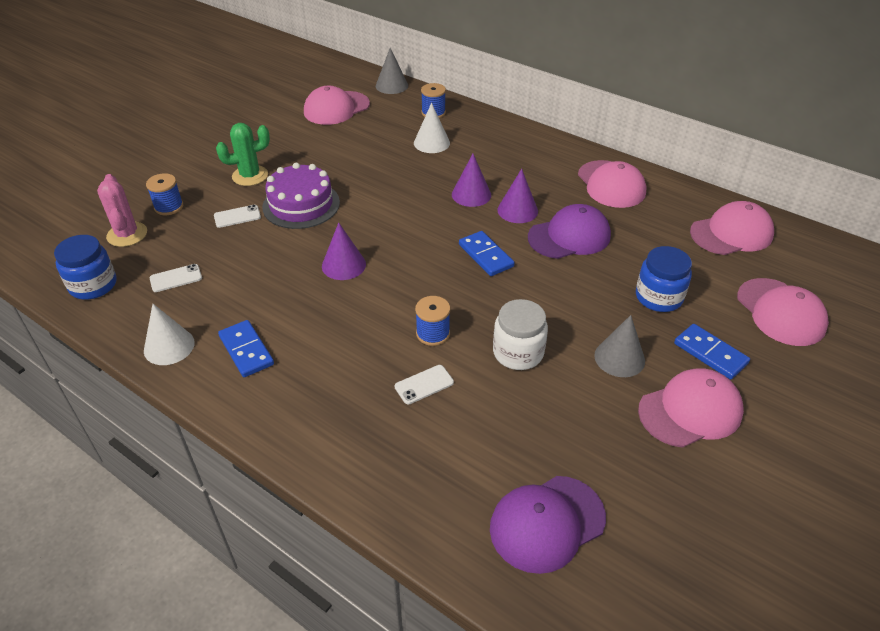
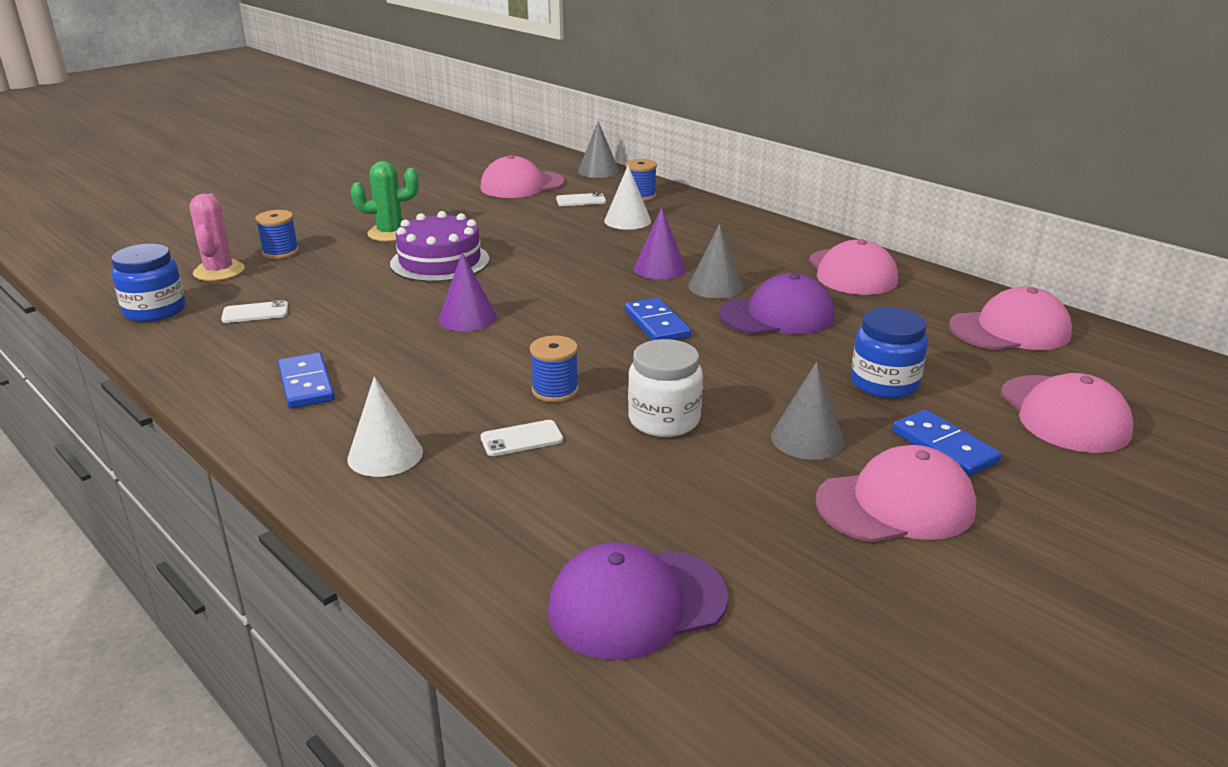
camera: 10 degrees right, 15 degrees down
white cone [144,304,195,365] -> white cone moved to [347,377,423,477]
white phone [214,205,261,228] -> white phone moved to [556,192,606,206]
purple cone [497,169,538,223] -> grey cone [689,224,743,299]

